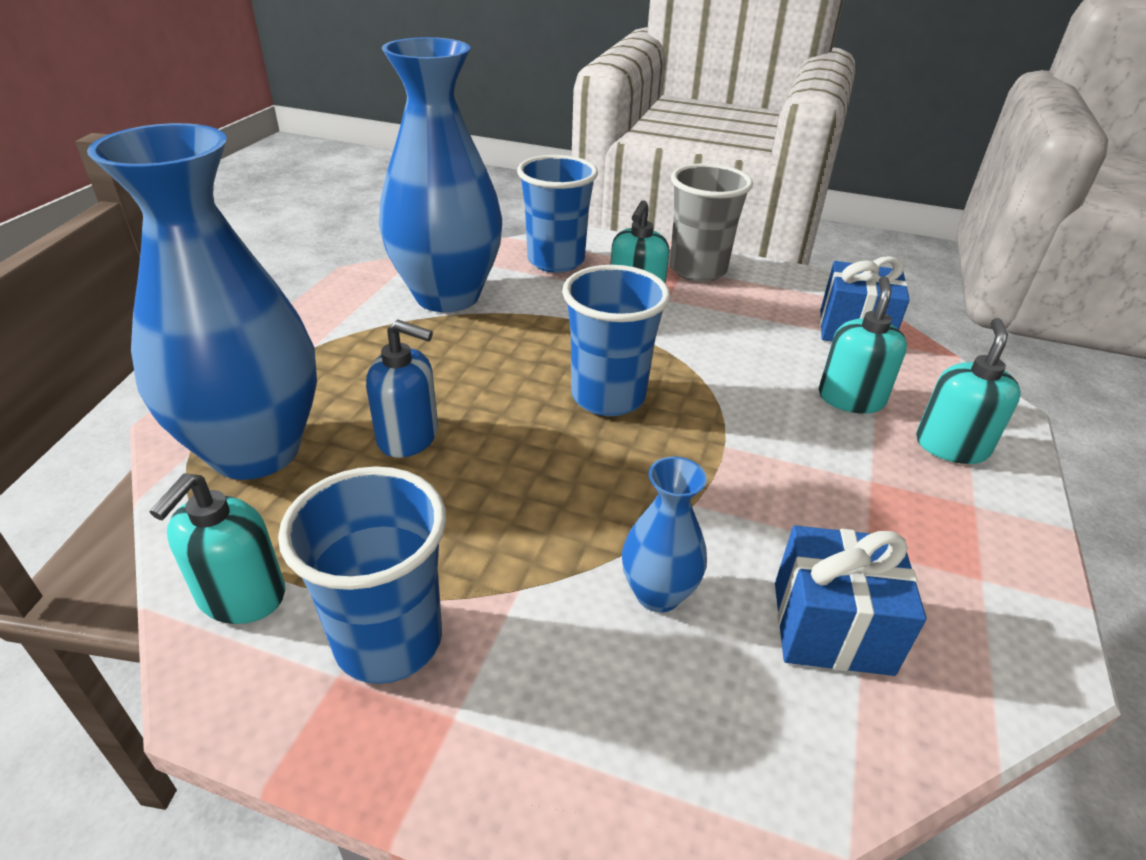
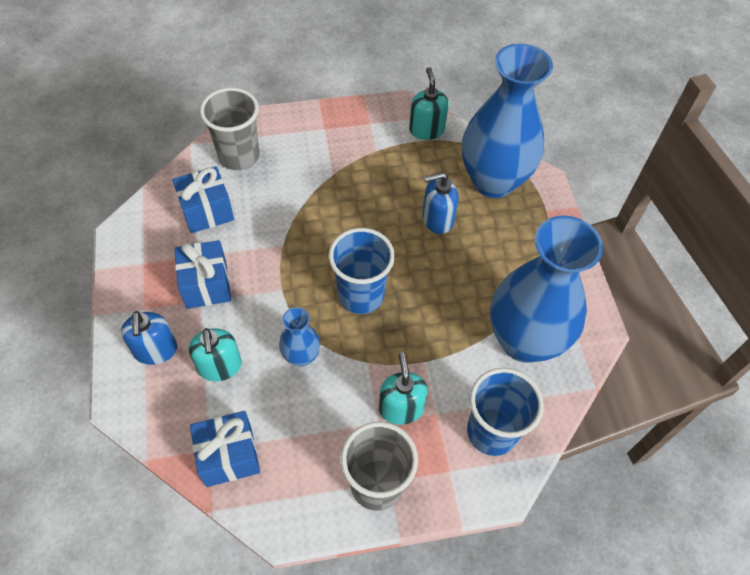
camera: 150 degrees right, 20 degrees up
blue cup [278,466,446,684] -> none
blue vase [622,457,707,612] -> blue vase moved to [279,307,320,366]
turquoise soap dispenser [916,318,1021,464] -> blue soap dispenser [121,311,177,365]
none -> blue gift [174,240,231,309]
none -> grey cup [200,88,260,170]

